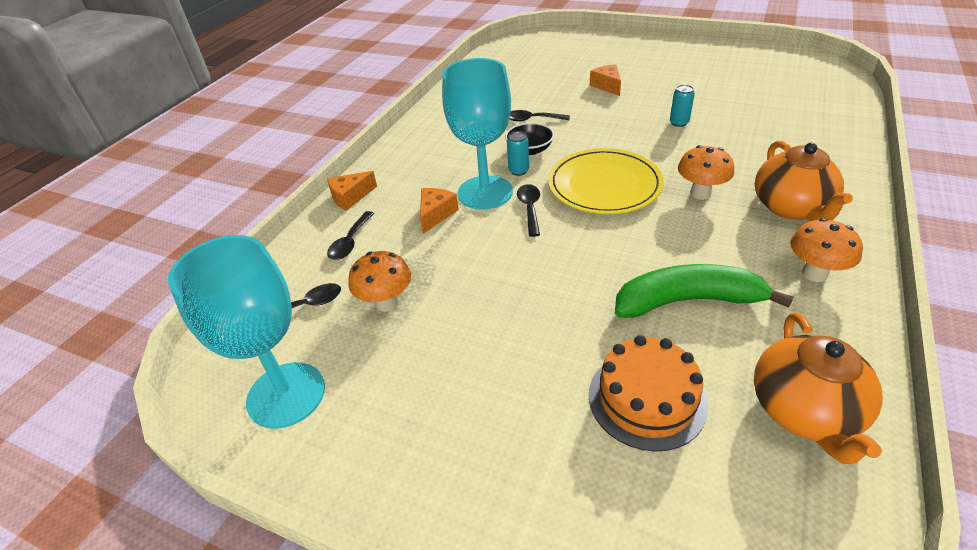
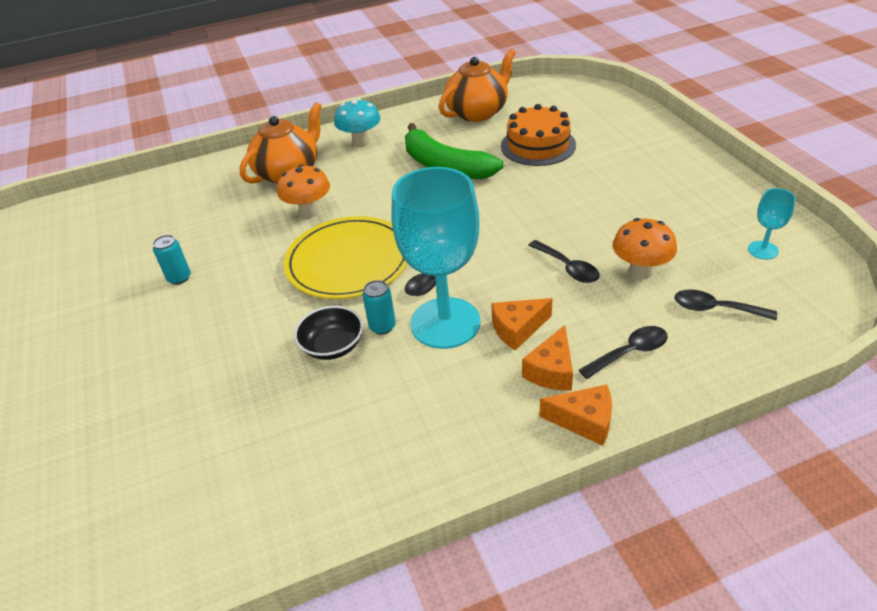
camera: 135 degrees left, 0 degrees up
turquoise goblet [168,235,325,429] -> turquoise goblet [748,188,796,260], size x0.43
black spoon [509,110,570,122] -> black spoon moved to [528,240,600,283]
orange cheese [590,64,621,96] -> orange cheese moved to [522,325,573,391]
orange mushroom [790,218,863,282] -> turquoise mushroom [334,99,381,147]

